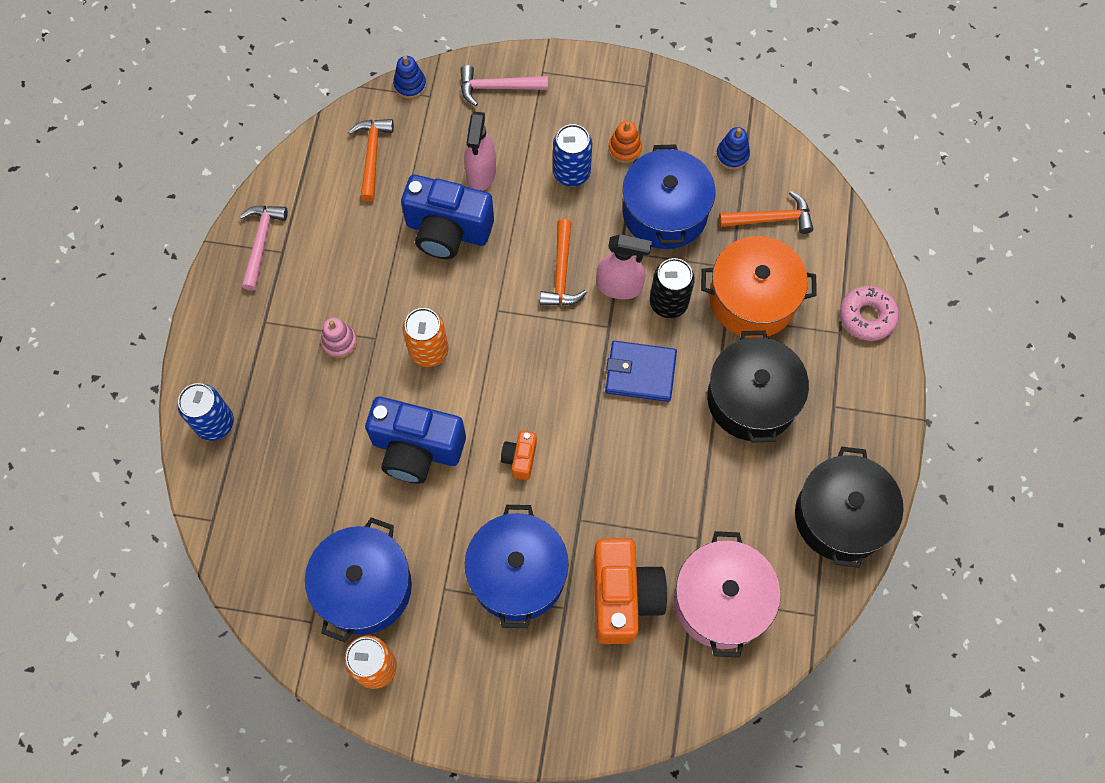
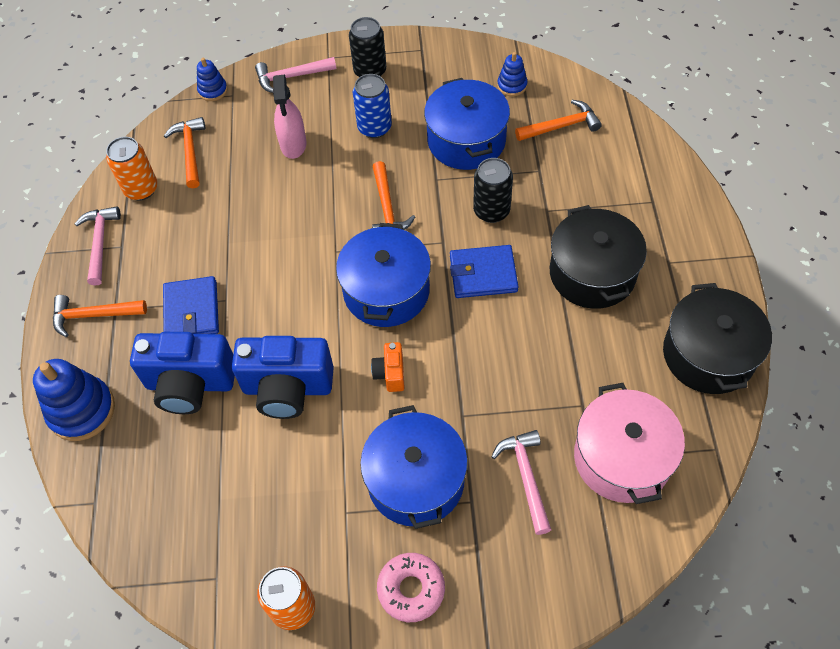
camera: 10 degrees left, 10 degrees down
blue can [178,383,234,441] -> blue stacking toy [33,359,115,441]
blue pot [305,517,412,642] -> blue pot moved to [336,223,431,327]
pink stacking toy [321,318,357,358] -> blue wallet [163,276,219,334]
blue camera [401,175,494,259] -> blue camera moved to [130,332,235,414]
orange can [403,308,448,367] -> orange can moved to [106,137,158,200]
orange camera [593,538,668,644] -> pink hammer [491,430,551,535]
pink spray bottle [597,234,652,299] -> none
orange stacking toy [608,121,642,163] -> none
orange pot [701,236,817,338] -> none
pink donut [840,286,899,341] -> pink donut moved to [377,553,445,622]
none -> orange hammer [53,295,147,337]
none -> black can [349,17,386,77]

